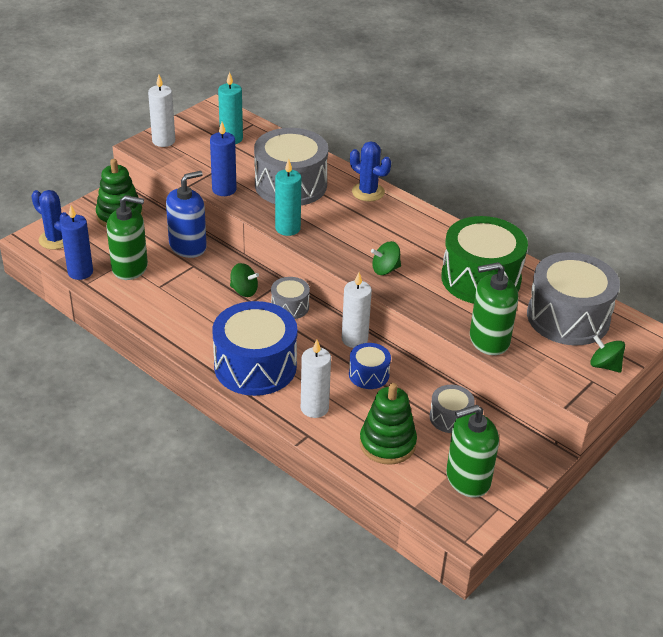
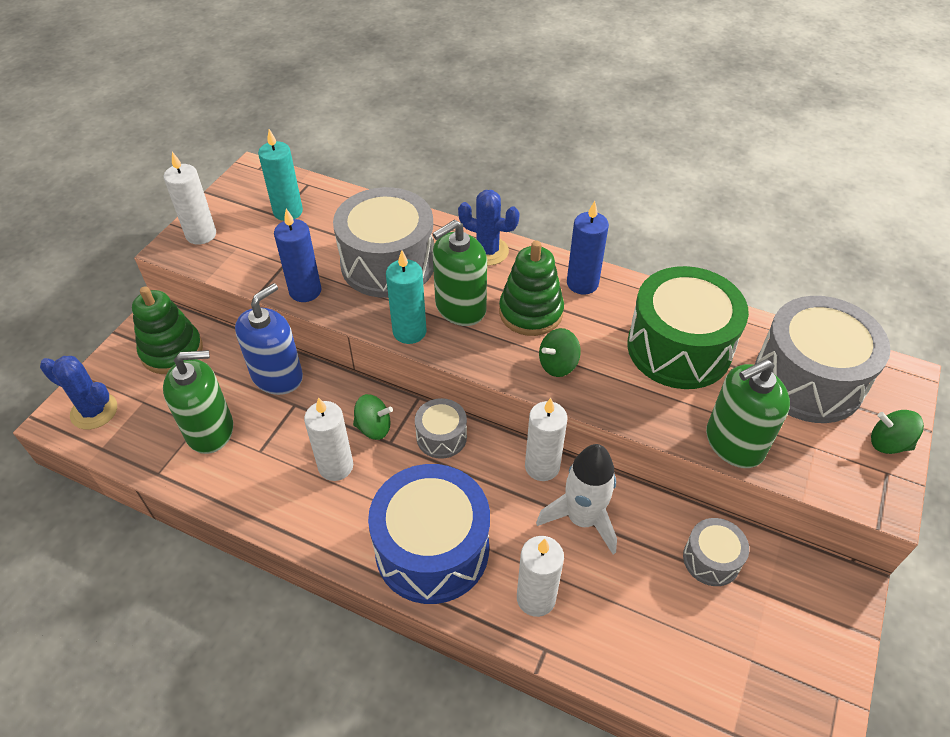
camera: 15 degrees left, 10 degrees up
blue candle [60,206,93,280] -> blue candle moved to [567,201,609,294]
blue drum [349,343,391,389] -> white rocket [536,444,617,554]
green stacking toy [360,383,417,465] -> green stacking toy moved to [499,240,564,336]
green soap dispenser [446,405,499,498] -> green soap dispenser moved to [432,219,487,326]
none -> white candle [304,397,353,481]

